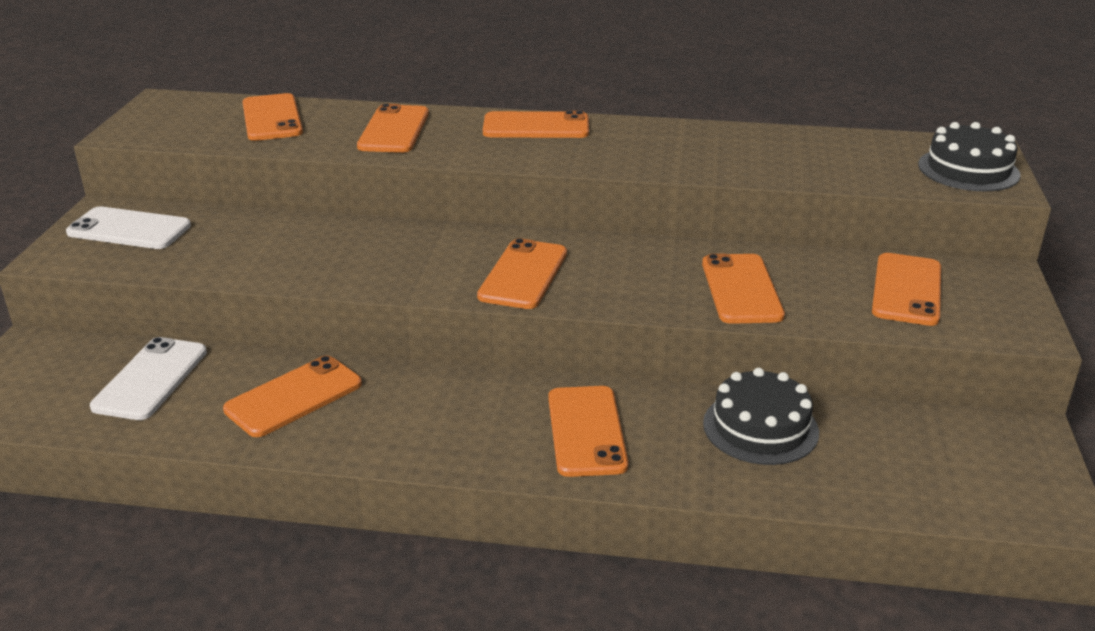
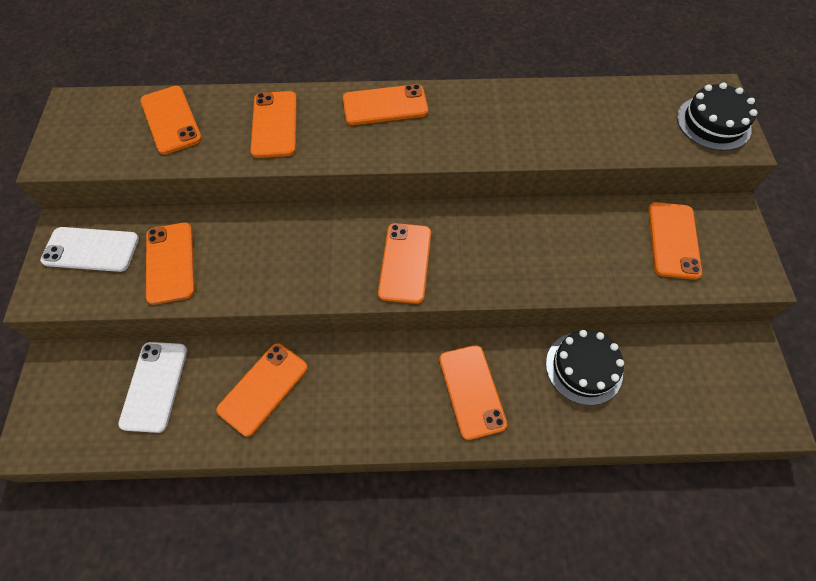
camera: 10 degrees left, 30 degrees up
orange phone [702,254,785,324] -> orange phone moved to [146,222,195,305]

